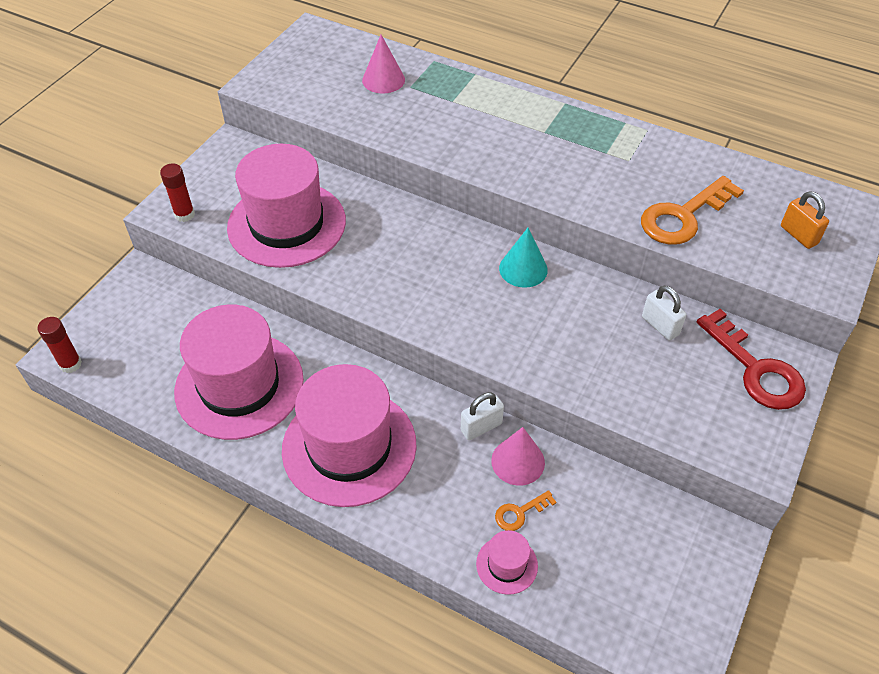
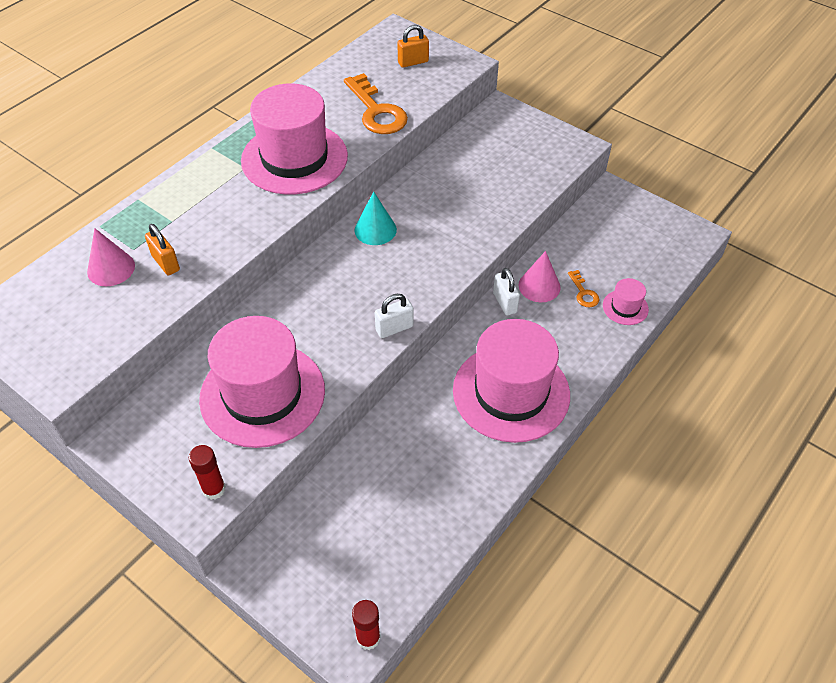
camera: 80 degrees left, 0 degrees up
pink hat [174,305,304,440] -> pink hat moved to [241,83,348,195]
white padlock [642,286,686,341] -> white padlock moved to [375,294,413,338]
red key [697,309,806,410] -> none
none -> orange padlock [145,224,180,275]

